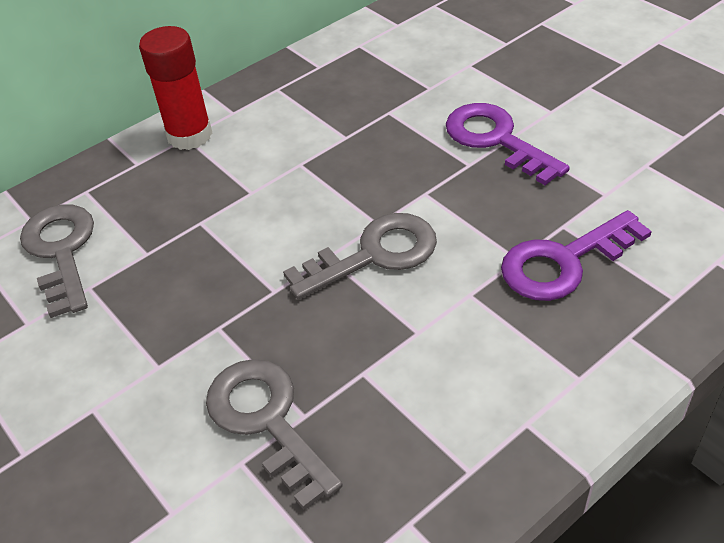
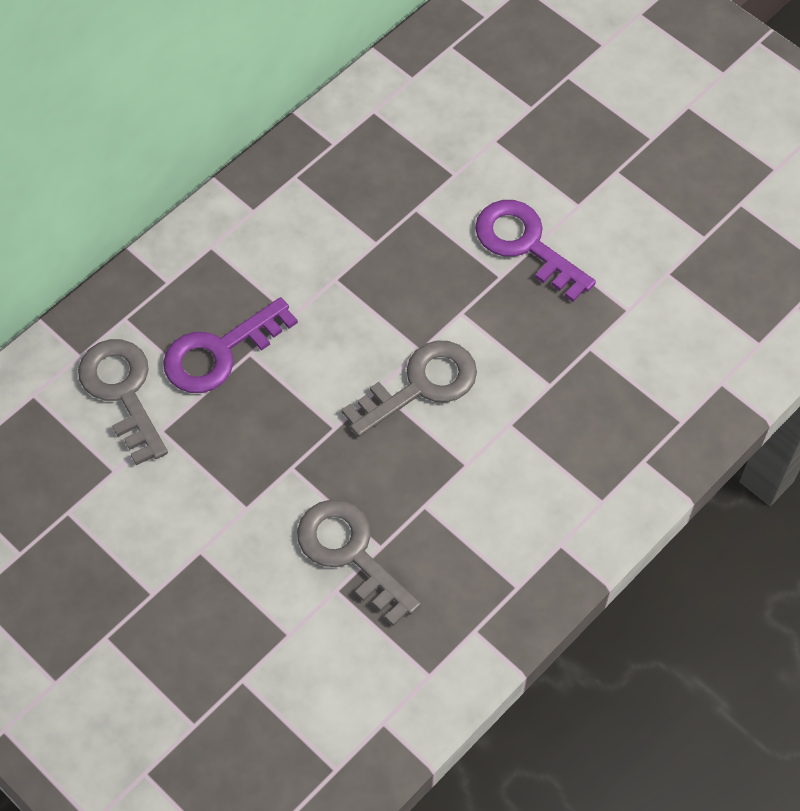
camera: 10 degrees left, 15 degrees up
red glue stick [139,26,212,150] -> none
purple key [501,210,652,301] -> purple key moved to [163,297,298,393]

